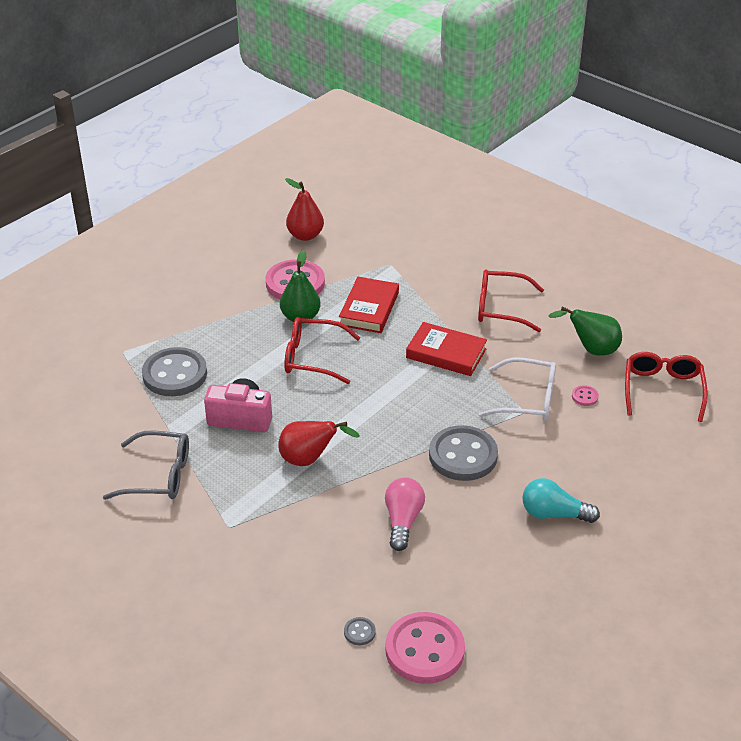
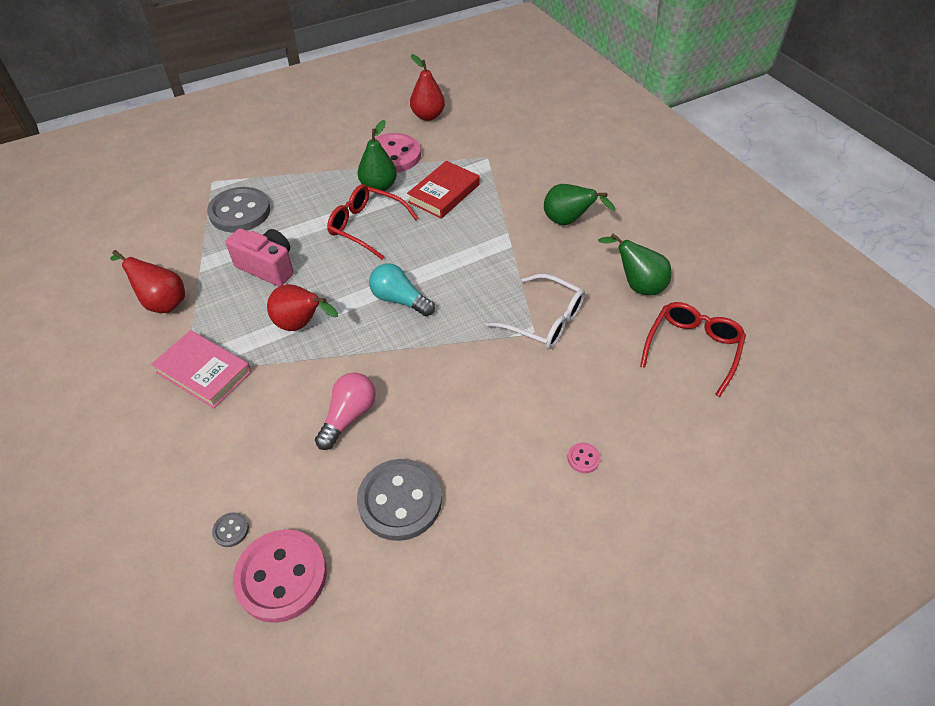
camera: 20 degrees right, 10 degrees up
grey glasses [103,430,189,500] -> red pear [110,250,185,313]
red book [406,322,487,376] -> none
grey button [429,425,498,481] -> grey button moved to [357,459,442,541]
red glasses [478,270,544,332] -> green pear [544,184,615,225]
turquoise light bulb [522,478,600,523] -> turquoise light bulb moved to [369,263,435,316]
pink button [572,385,599,406] -> pink button moved to [567,443,601,473]
none -> pink book [151,330,252,408]

